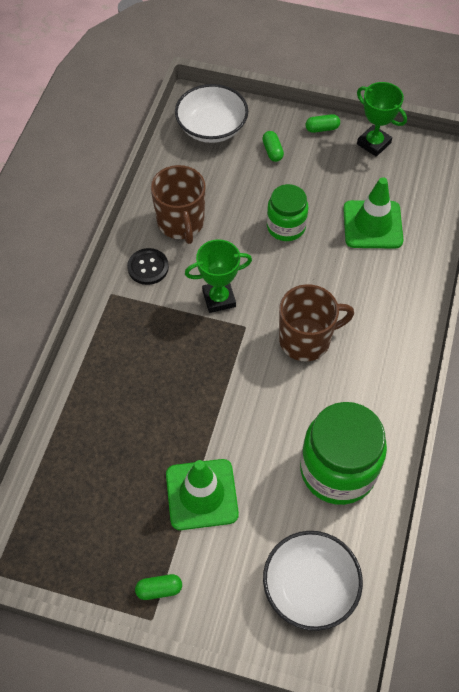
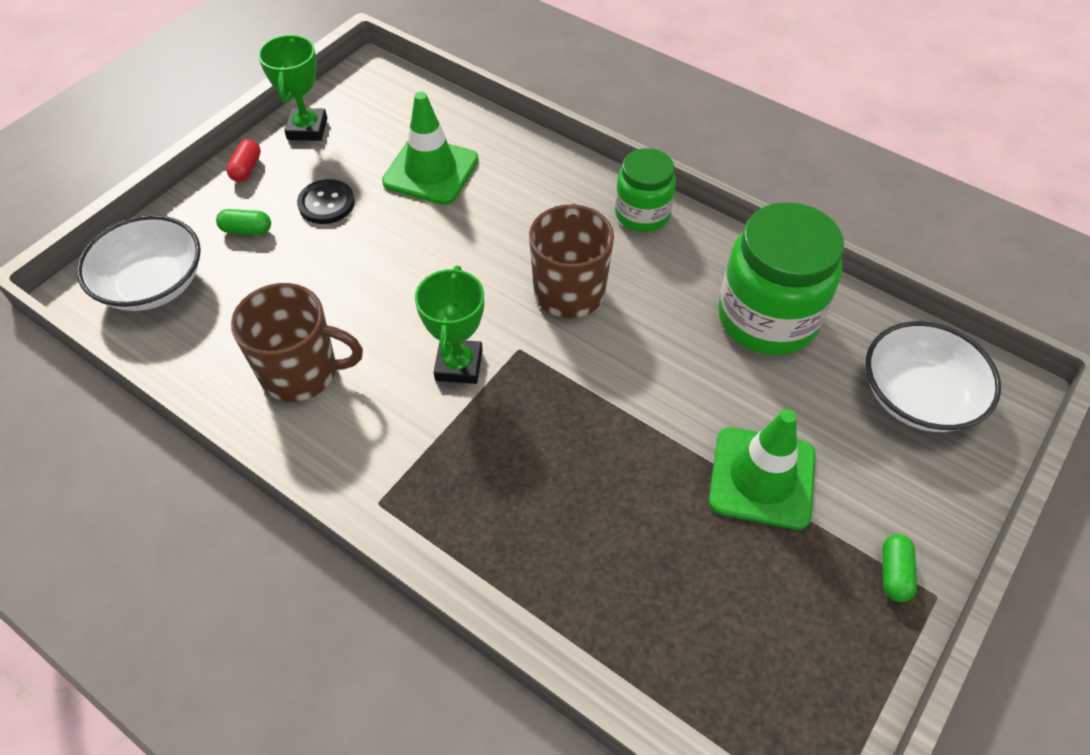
camera: 70 degrees left, 5 degrees down
black button [127,248,169,285] -> black button moved to [297,179,355,224]
green jar [267,184,309,241] -> green jar moved to [615,148,676,232]
green capsule [305,114,340,133] -> red capsule [226,139,261,182]
green trophy [357,82,407,157] -> green trophy turned 60 degrees counterclockwise [258,34,327,141]

